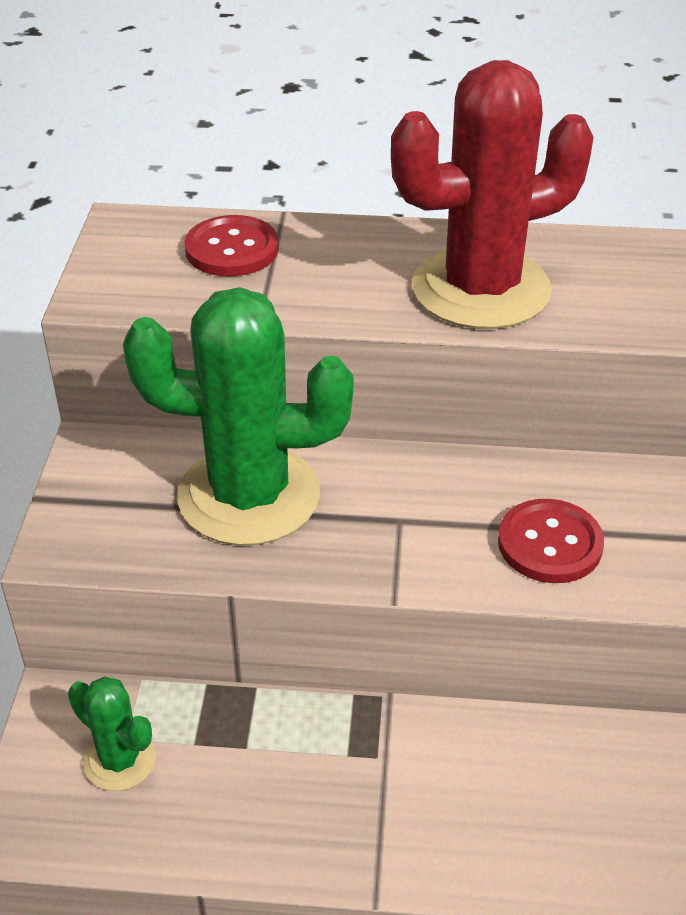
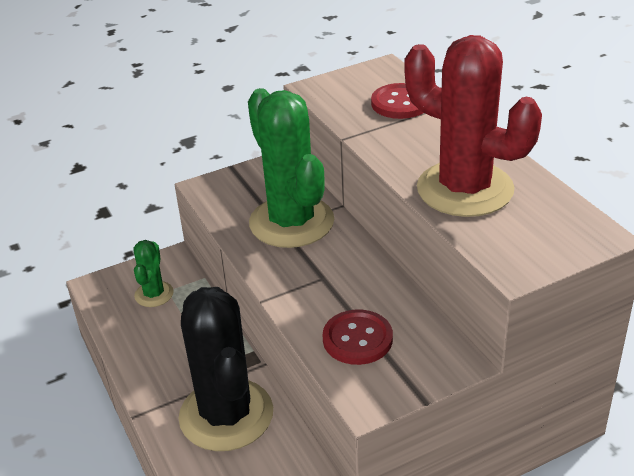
camera: 60 degrees right, 5 degrees down
none -> black cactus [178,287,273,451]

